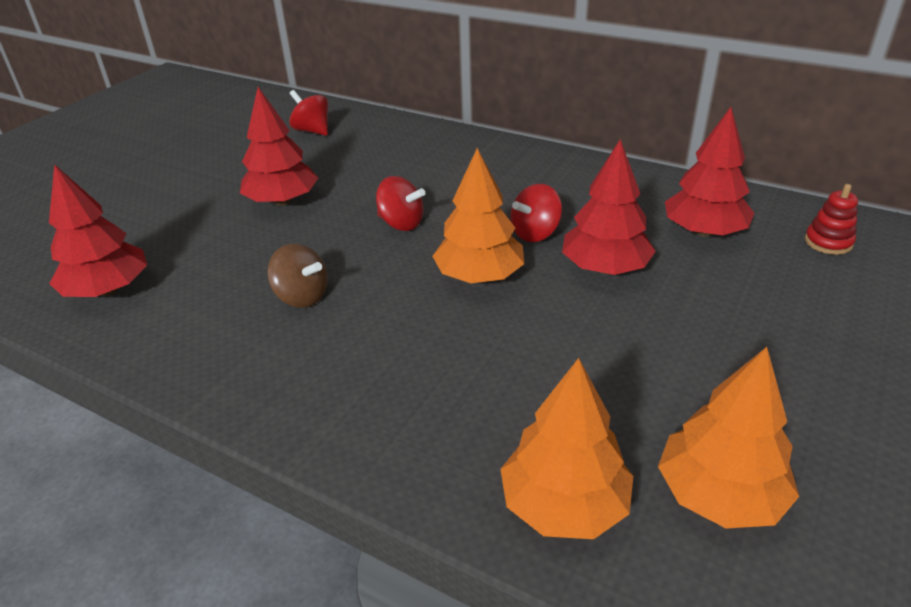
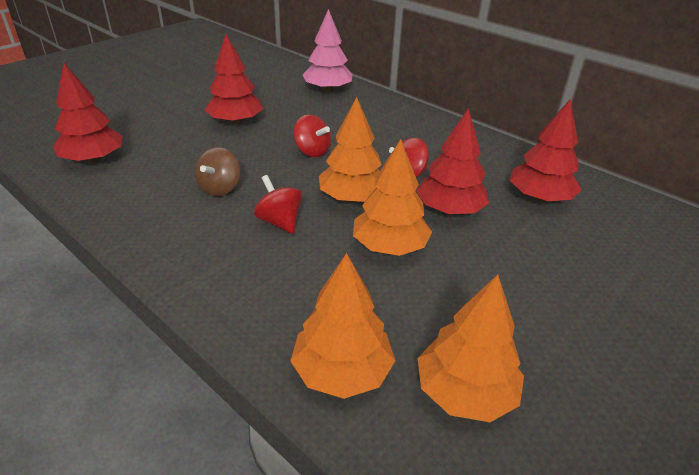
camera: 10 degrees right, 0 degrees up
brown spinning top [267,243,328,308] -> brown spinning top turned 60 degrees clockwise [195,148,240,196]
red spinning top [289,90,328,136] -> red spinning top moved to [254,175,302,234]
red stacking toy [805,184,858,255] -> none
none -> pink tree [303,9,353,92]
none -> orange tree [353,139,432,256]

